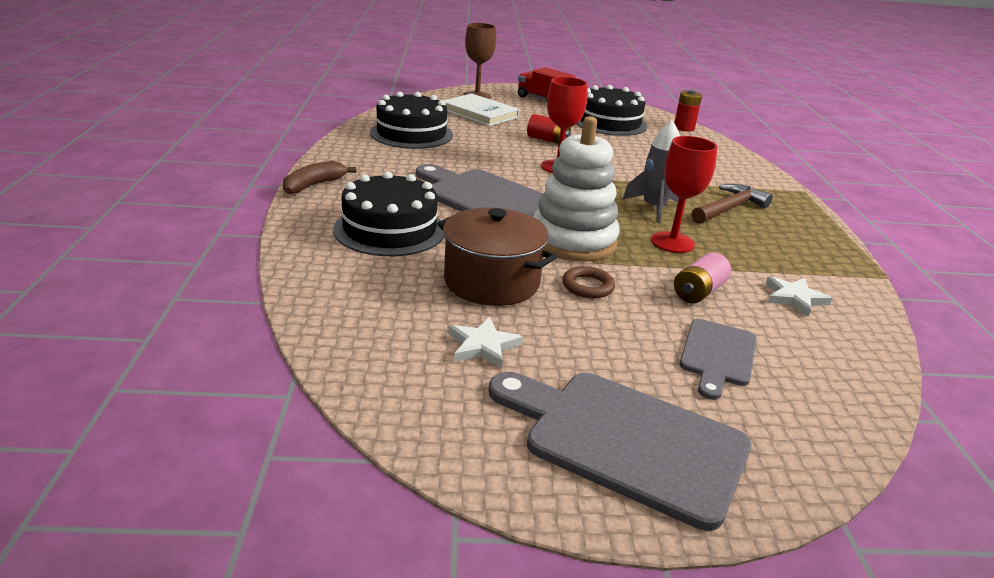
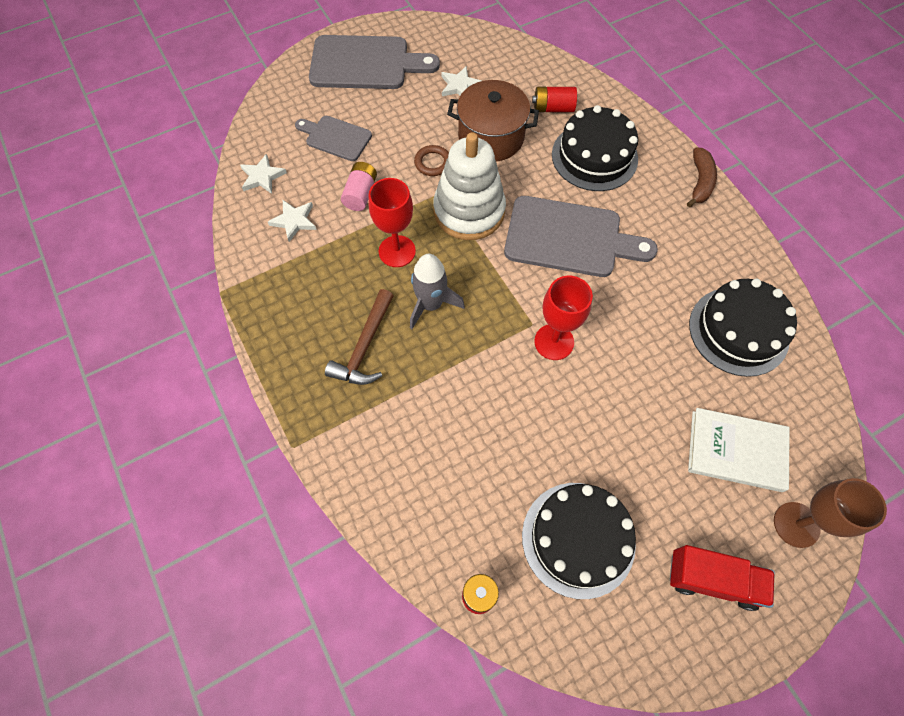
camera: 155 degrees right, 35 degrees up
red battery [527,114,571,144] -> red battery moved to [532,87,577,112]
grey cutting board [679,319,757,400] -> grey cutting board turned 60 degrees counterclockwise [295,116,372,161]
none -> white star [240,154,287,194]

